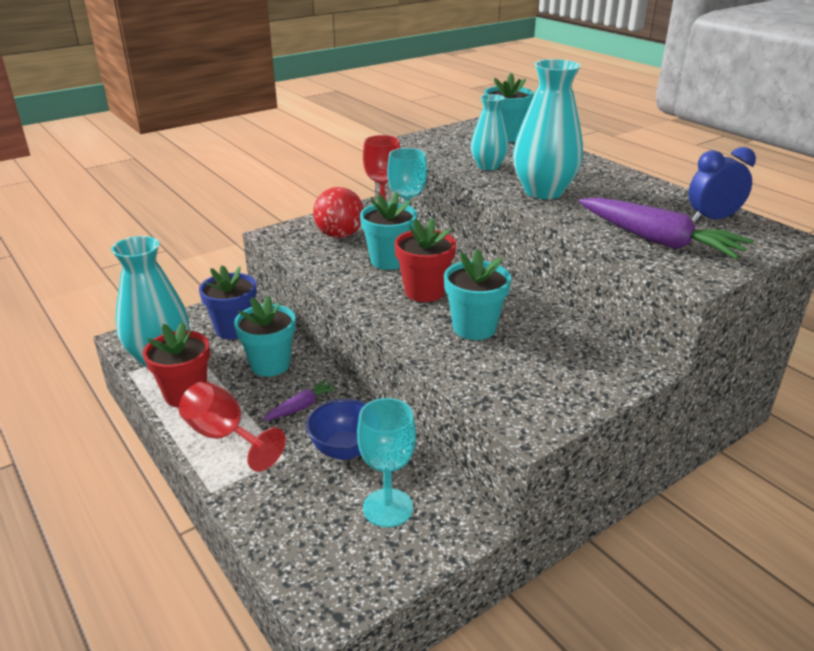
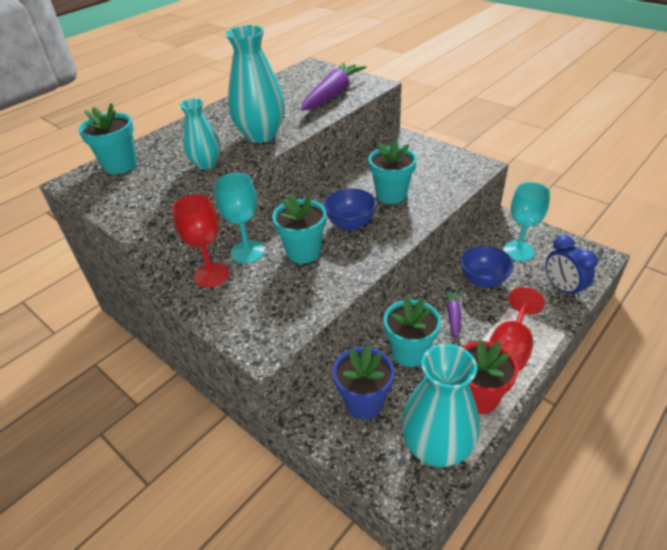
camera: 100 degrees left, 10 degrees up
purple carrot [263,379,338,421] -> purple carrot turned 60 degrees clockwise [442,289,461,339]
red ball [313,187,364,238] -> none
red flower pot [394,218,456,302] -> blue bowl [323,188,376,230]
blue clock [688,147,756,222] -> blue clock moved to [546,235,598,299]

